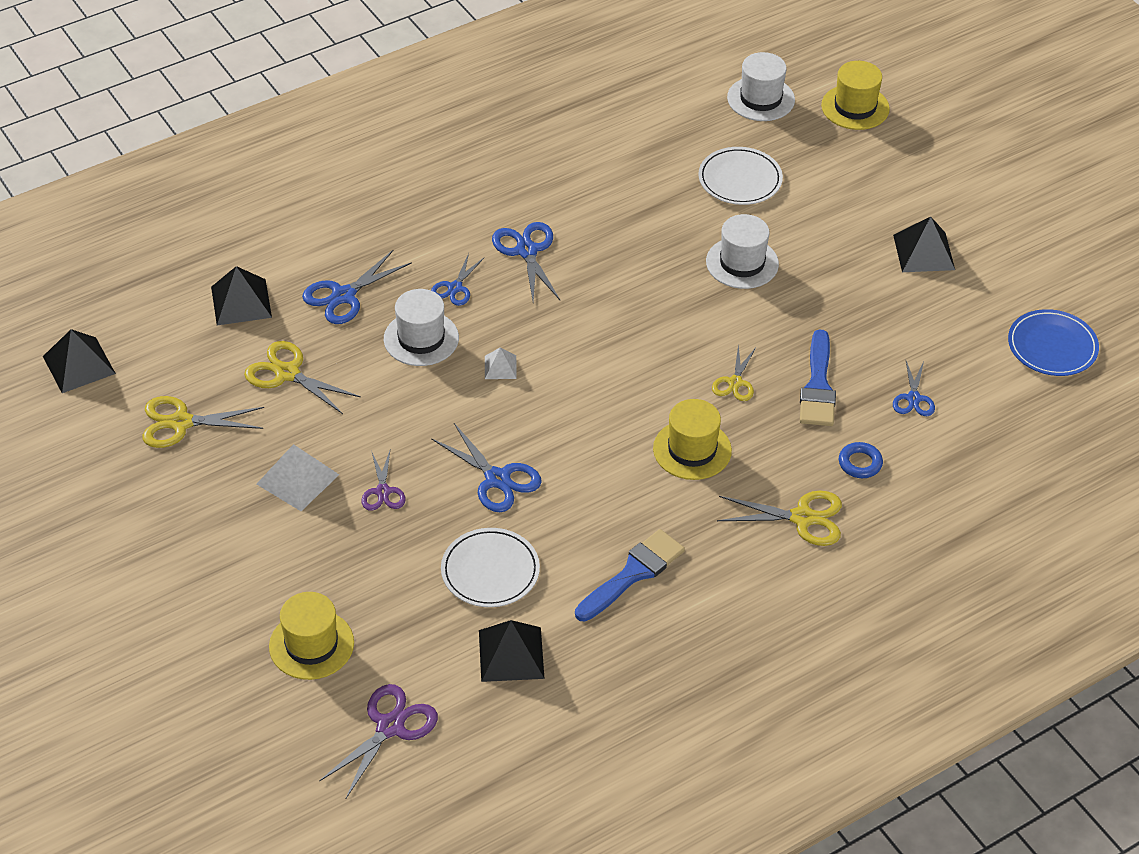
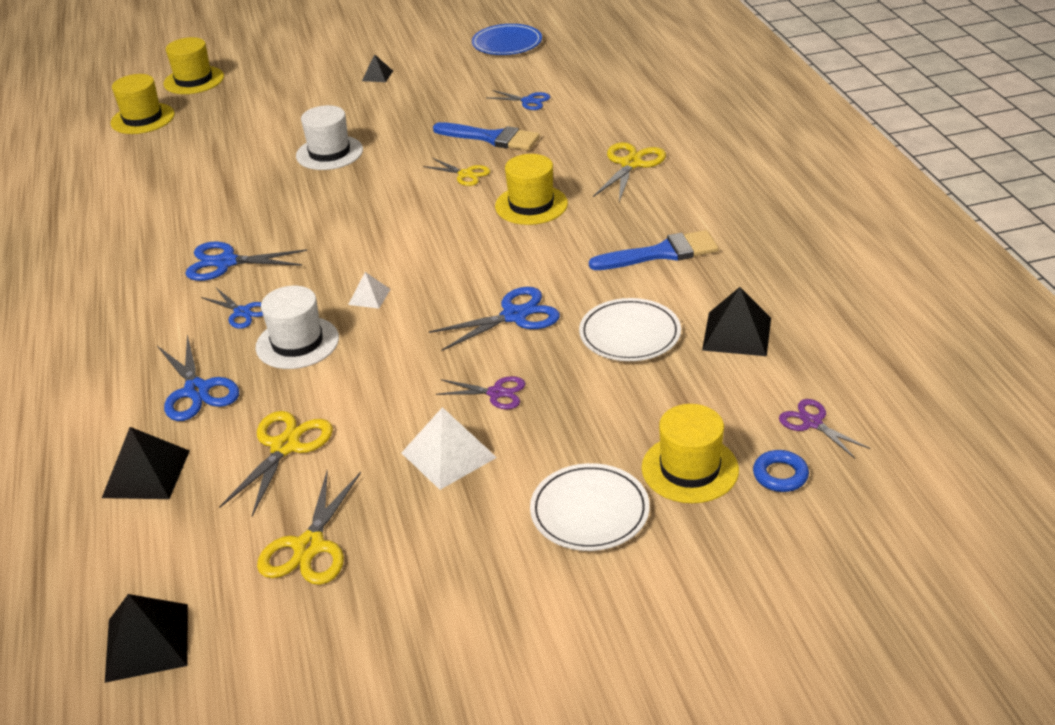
camera: 70 degrees left, 10 degrees down
yellow scissors [244,341,361,414] -> yellow scissors turned 150 degrees clockwise [219,411,333,516]
purple scissors [319,684,438,798] -> purple scissors [779,399,870,458], size x0.64
blue brush [575,529,685,622] -> blue brush turned 105 degrees clockwise [589,230,719,270]
white plate [698,147,783,205] -> white plate moved to [530,463,650,551]
white hat [727,52,795,121] -> yellow hat [110,74,175,134]
blue ring [839,442,883,478] -> blue ring moved to [753,450,809,492]
black pyramid [893,217,955,272] -> black pyramid [362,54,393,82], size x0.56

